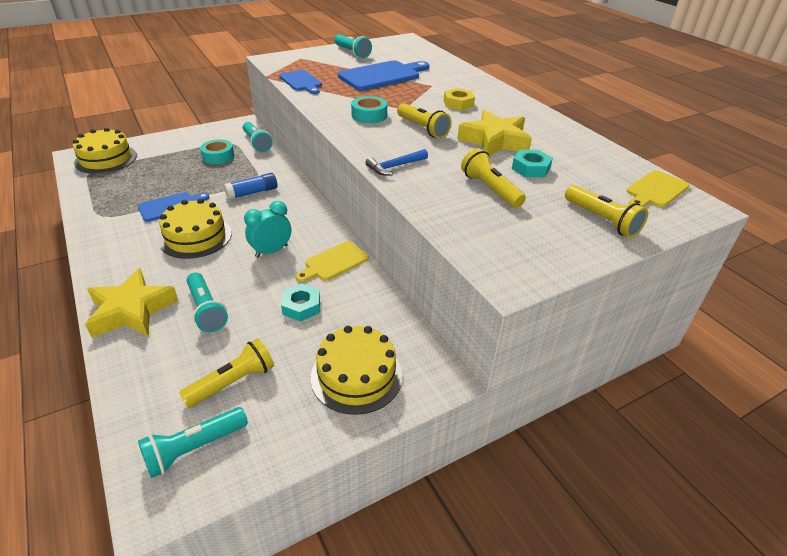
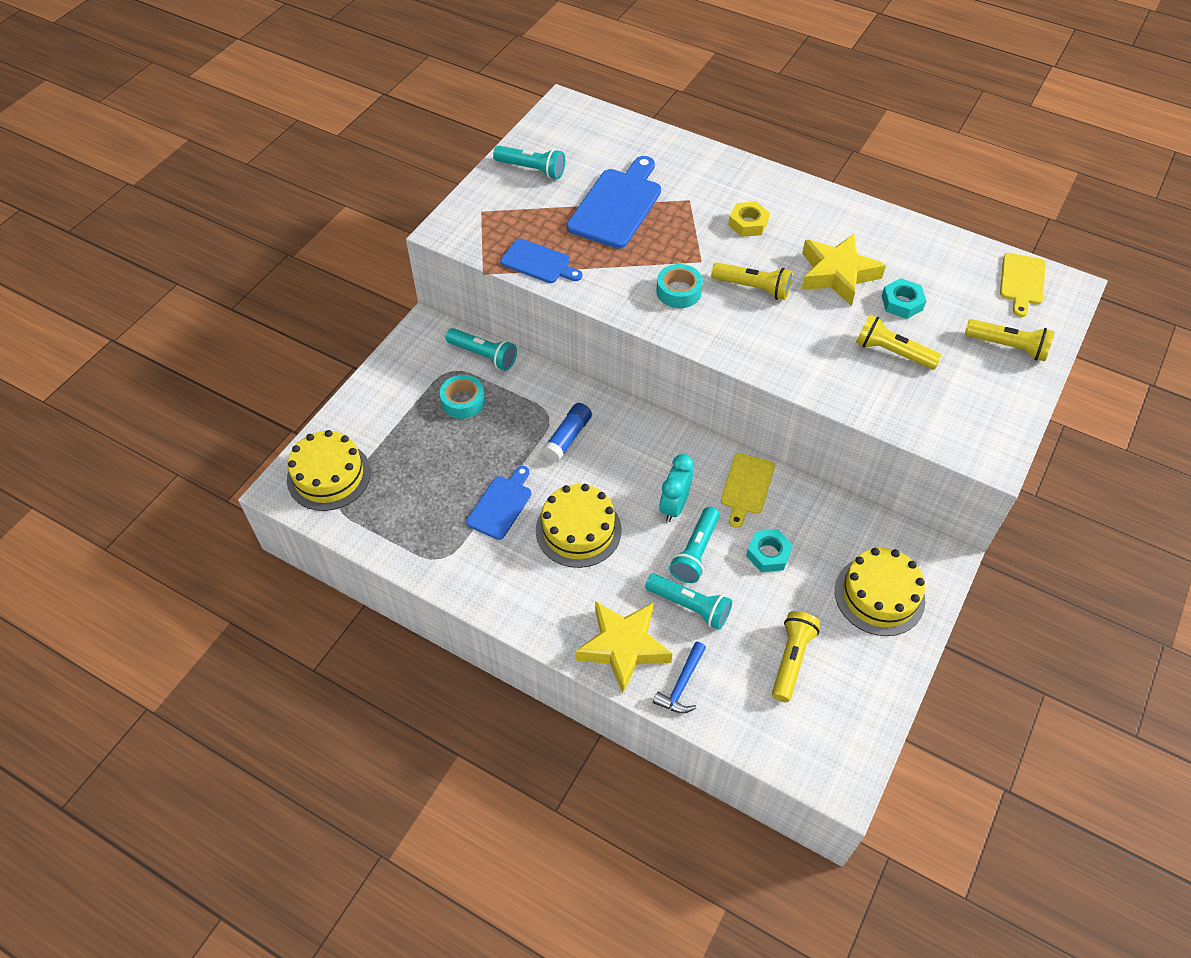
camera: 30 degrees left, 15 degrees up
turquoise flashlight [138,407,248,478] -> turquoise flashlight moved to [669,507,720,583]
blue hammer [366,149,428,176] -> blue hammer moved to [653,642,706,713]

